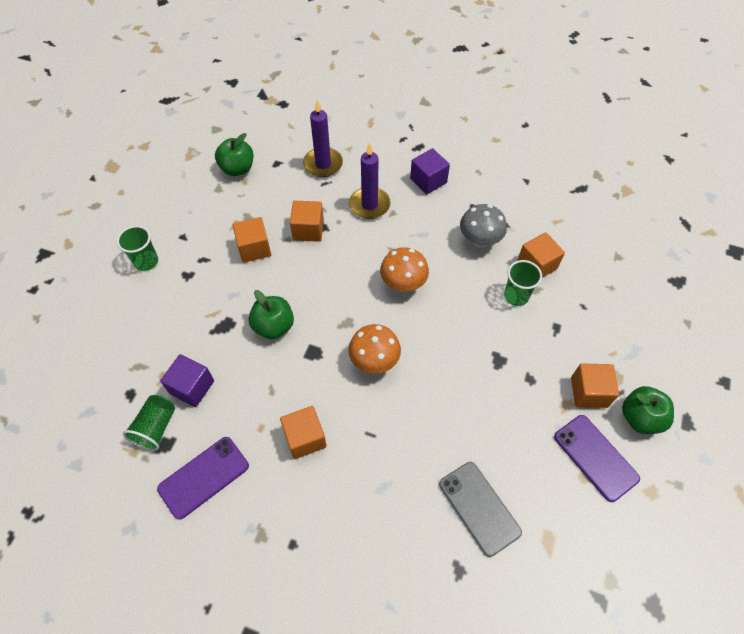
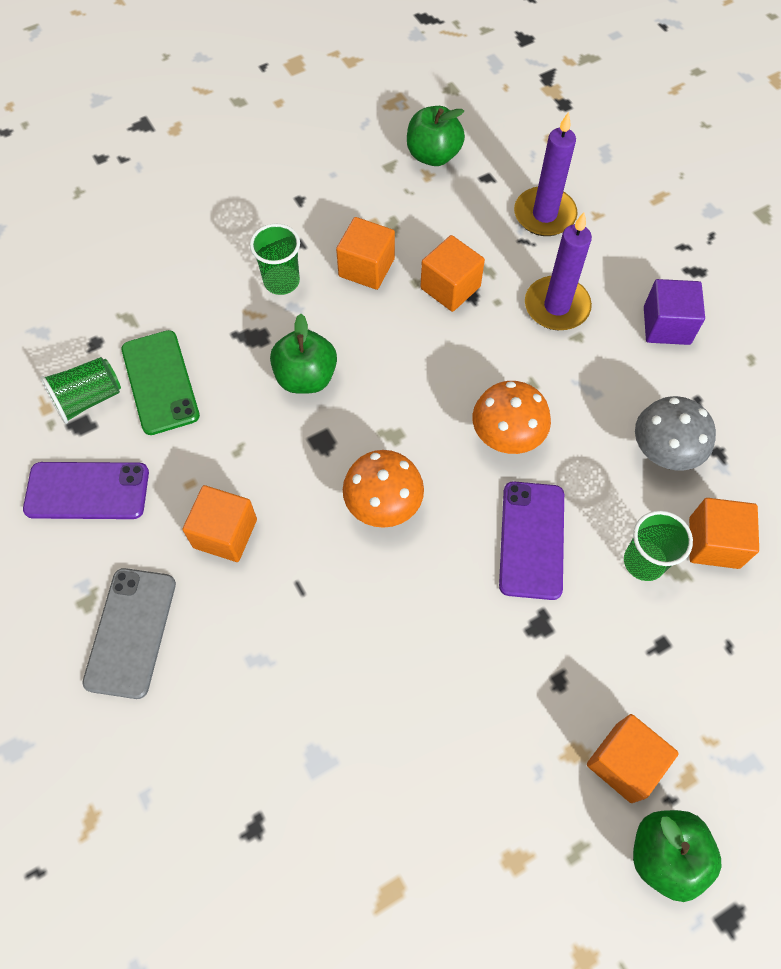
camera: 40 degrees right, 5 degrees up
green cup [117,225,158,271] -> green cup moved to [250,223,300,295]
purple cube [160,354,214,407] -> green phone [122,330,200,435]
grey phone [439,462,522,557] -> grey phone moved to [82,568,176,699]
purple phone [554,415,640,502] -> purple phone moved to [499,481,564,600]

